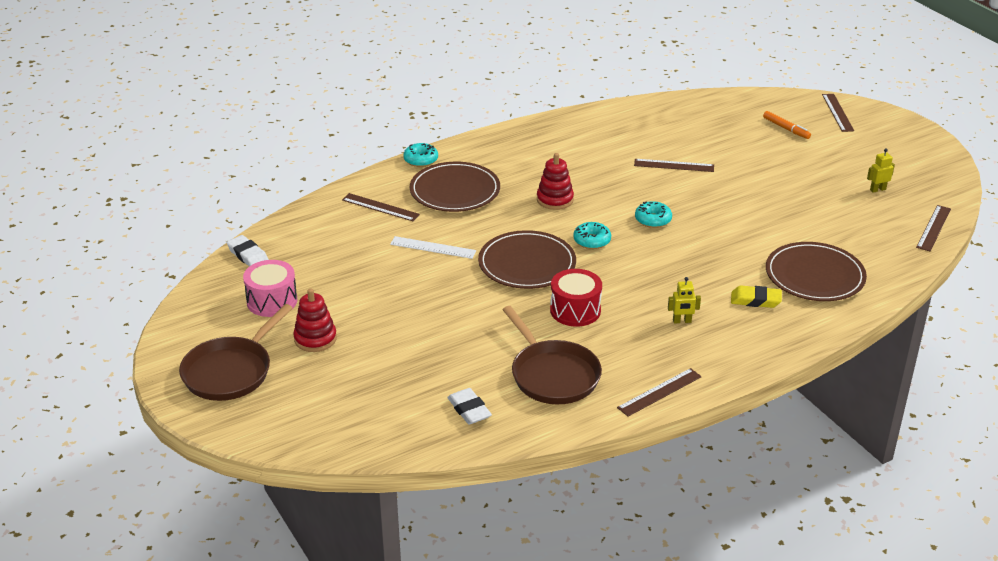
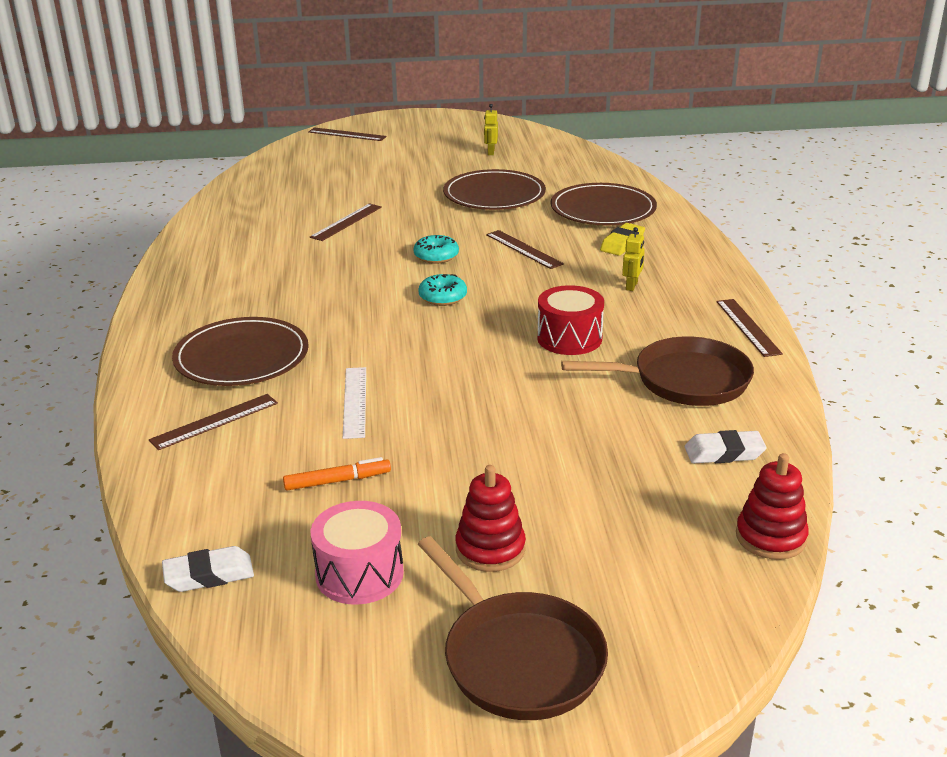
camera: 65 degrees left, 5 degrees down
white ruler [390,236,476,259] -> white ruler turned 45 degrees counterclockwise [343,367,366,439]
turquoise donut [403,143,438,167] -> none
brown plate [478,230,576,289] -> brown plate moved to [443,169,546,210]
red stacking toy [537,153,574,210] -> red stacking toy moved to [736,453,809,560]
orange marker [763,111,811,139] -> orange marker moved to [283,457,391,491]
brown ruler [916,205,951,251] -> brown ruler moved to [486,230,564,269]

